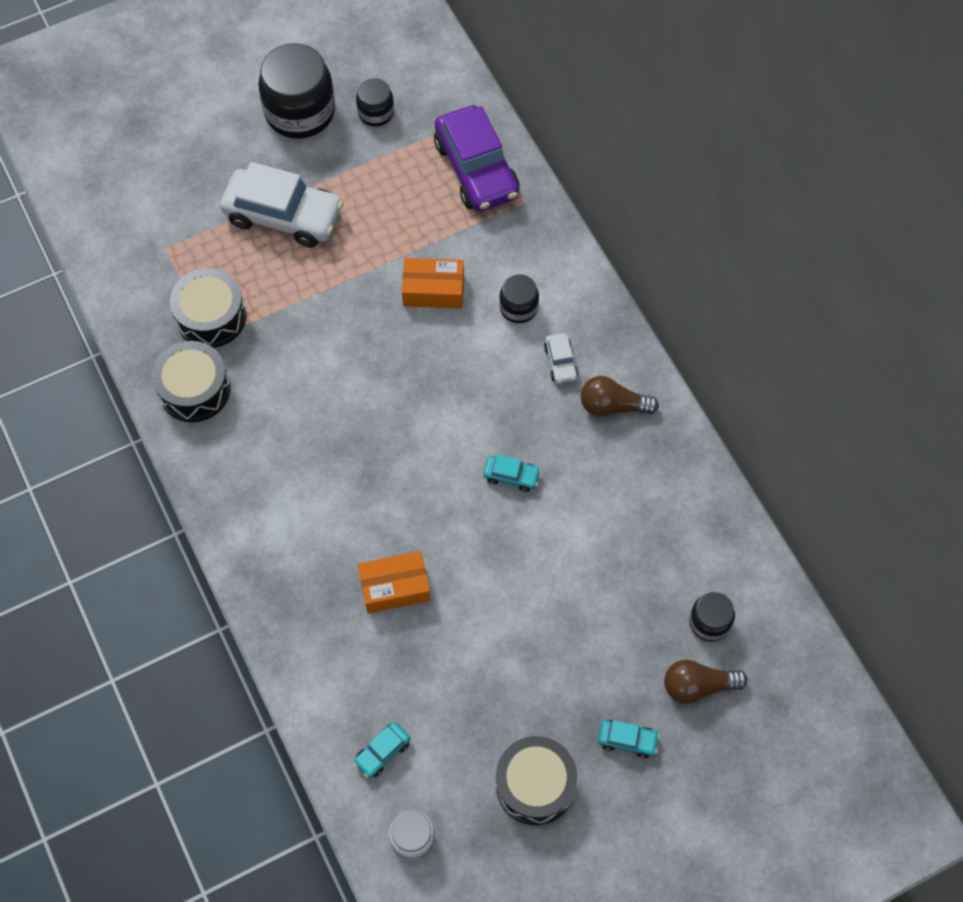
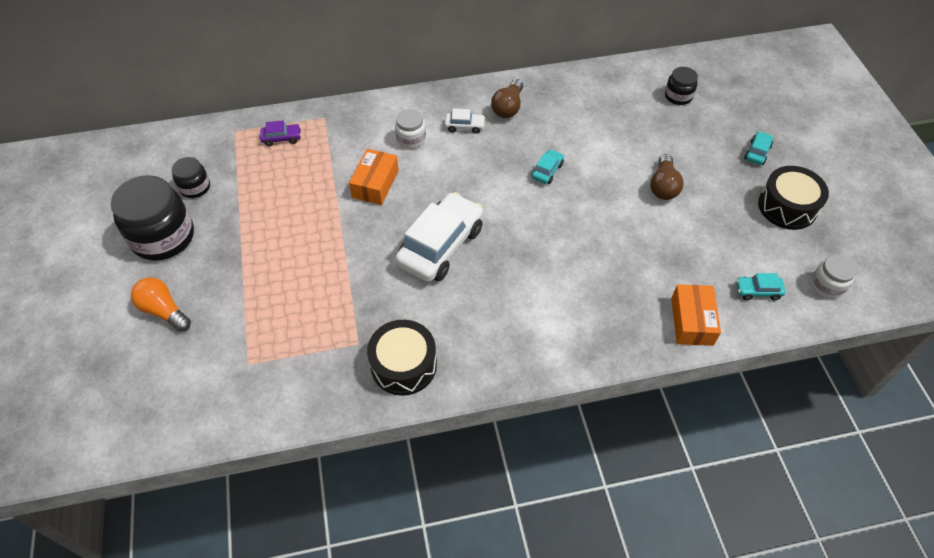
camera: 75 degrees left, 10 degrees down
black drum [170,268,246,348] -> none
white car [220,162,344,248] -> white car moved to [395,192,483,282]
turquoise car [353,722,411,778] -> turquoise car turned 120 degrees clockwise [736,273,786,300]
orange box [358,551,431,614] -> orange box moved to [671,284,721,346]
purple car [434,105,520,212] -> purple car [260,120,301,146], size x0.44
black jar [499,274,539,323] -> white jar [395,109,426,149]
brown light bulb [664,660,748,704] -> brown light bulb moved to [650,154,684,200]
none -> orange light bulb [131,278,191,332]

